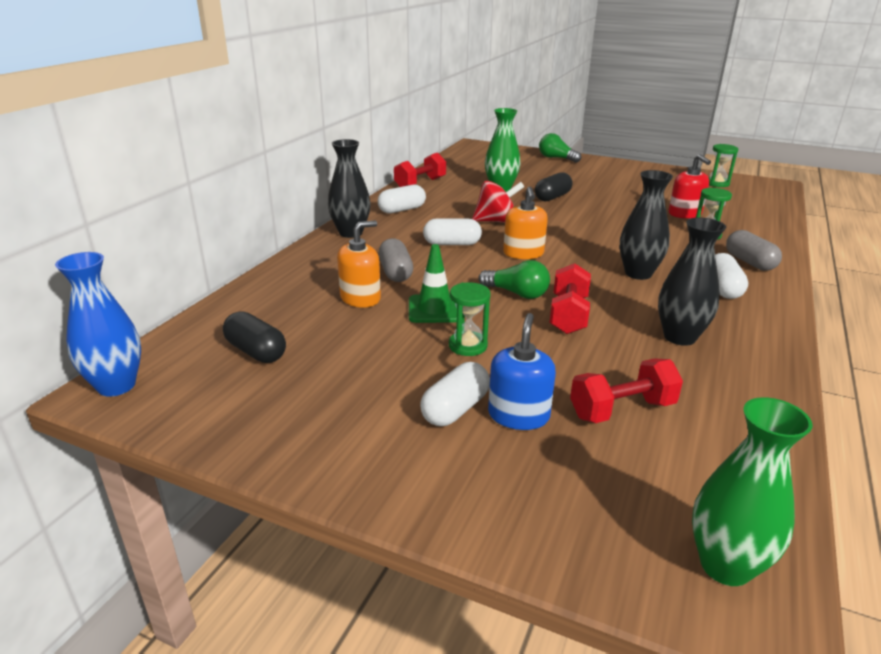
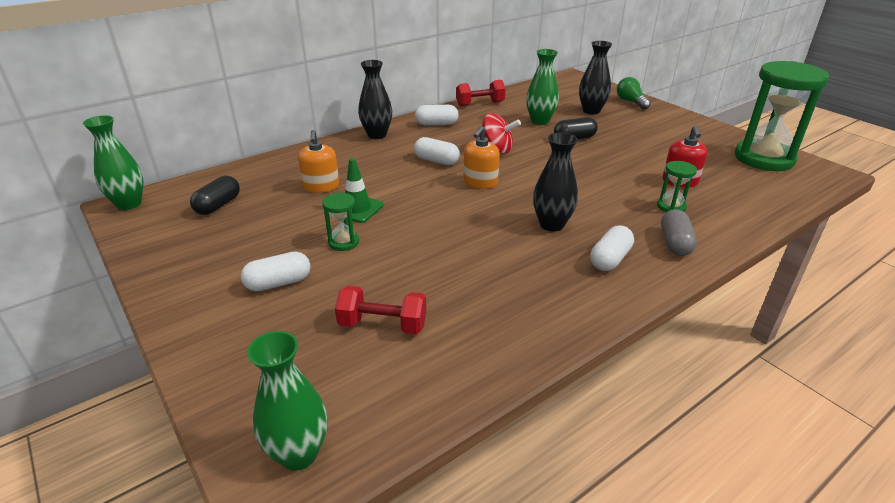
camera: 30 degrees right, 5 degrees up
blue vase [55,252,141,397] -> green vase [83,115,144,210]
black capsule [223,311,286,363] -> black capsule turned 45 degrees clockwise [190,176,240,215]
orange soap dispenser [337,221,381,308] -> orange soap dispenser turned 90 degrees clockwise [298,130,339,193]
grey capsule [379,238,413,282] -> none
green light bulb [478,260,550,299] -> none
blue soap dispenser [488,313,556,430] -> none
red dumbbell [549,263,591,334] -> none
black vase [658,217,726,346] -> black vase moved to [579,41,612,114]
green hourglass [708,144,738,187] -> green hourglass [734,61,829,171], size x2.30

